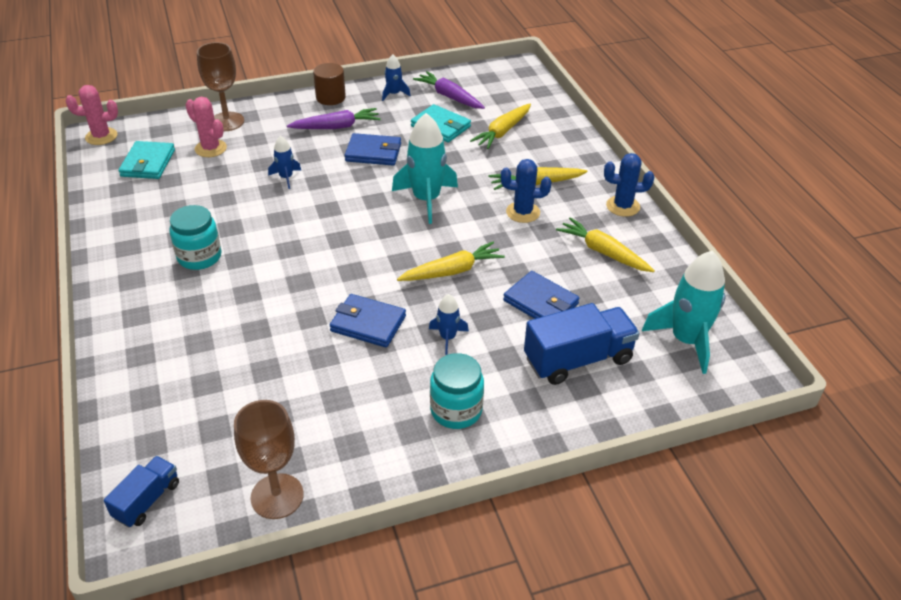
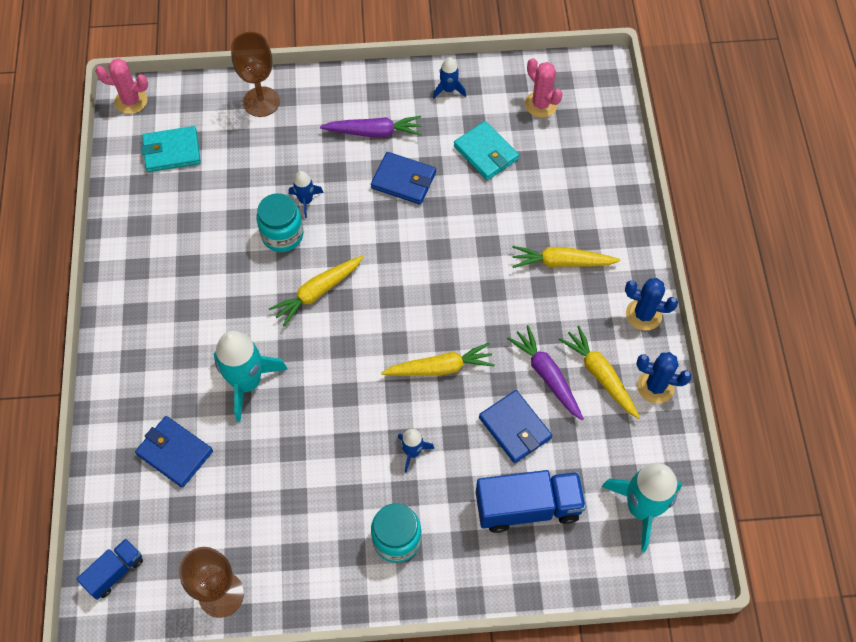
camera: 15 degrees right, 20 degrees up
turquoise wallet [119,141,175,179] -> turquoise wallet turned 60 degrees clockwise [141,126,201,172]
turquoise jar [169,205,222,270] -> turquoise jar moved to [257,193,303,252]
pink cactus [186,97,227,157] -> pink cactus moved to [525,58,563,118]
brown cylinder [313,63,346,105] -> none
blue wallet [330,294,406,347] -> blue wallet moved to [135,416,213,488]
turquoise rocket [392,113,458,224] -> turquoise rocket moved to [213,331,288,422]
purple carrot [413,71,485,109] -> purple carrot moved to [507,325,584,420]
yellow carrot [470,104,531,149] -> yellow carrot moved to [269,255,364,327]
blue cactus [501,159,551,223] -> blue cactus moved to [636,352,692,404]

